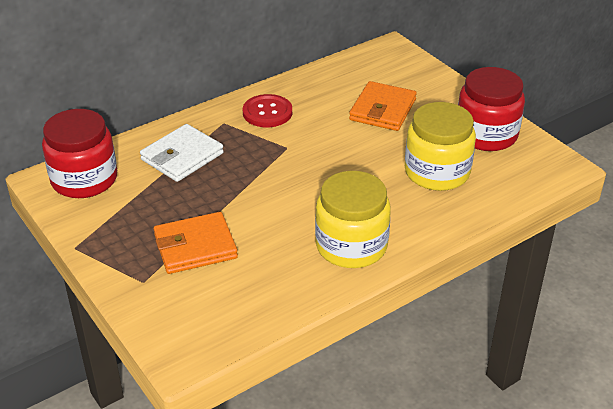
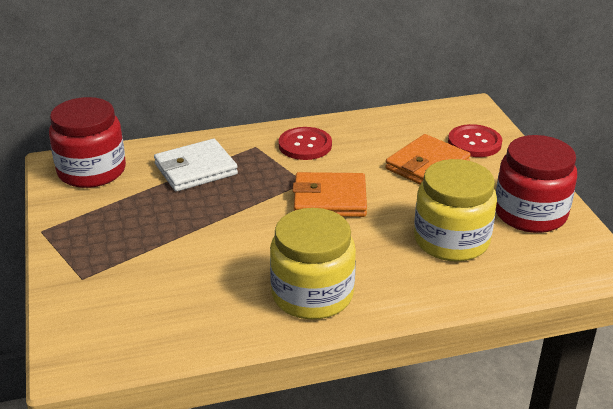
camera: 20 degrees right, 5 degrees down
orange wallet [154,212,238,274] -> orange wallet moved to [292,172,367,217]
none -> red button [448,124,502,157]

